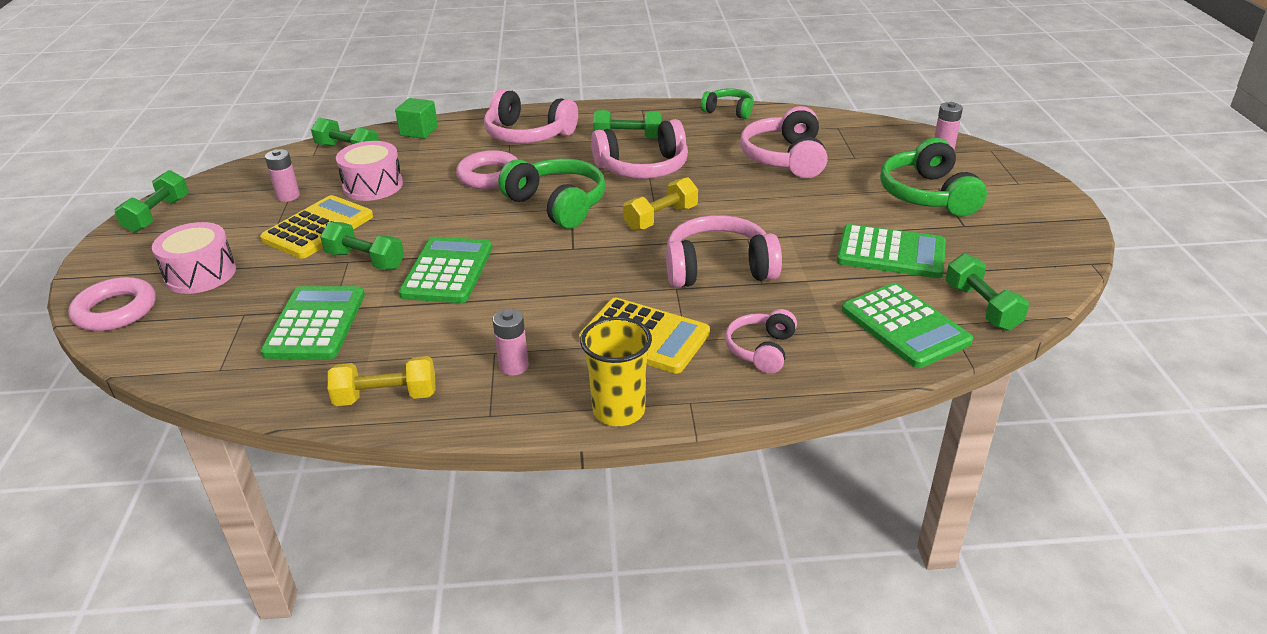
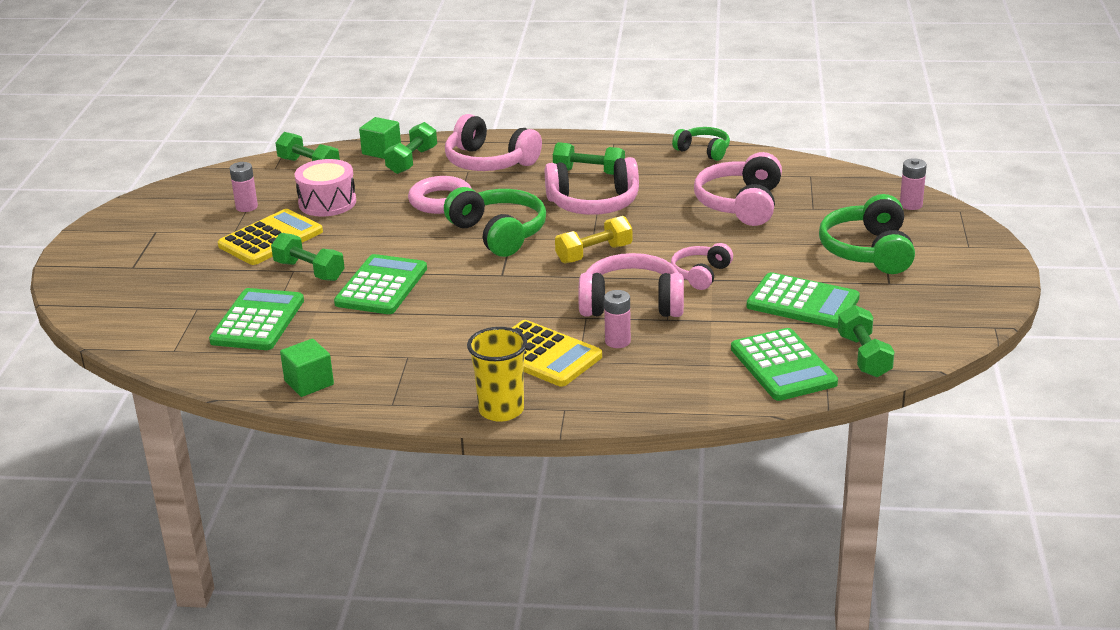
camera: 10 degrees right, 5 degrees down
pink ring [68,277,156,331] -> none
green dumbbell [115,170,189,233] -> green dumbbell moved to [384,122,437,174]
pink drum [152,222,236,294] -> none
yellow dumbbell [328,356,436,406] -> green cube [280,339,334,397]
pink battery [493,309,529,376] -> pink battery moved to [604,290,631,348]
pink headphones [725,309,797,374] -> pink headphones moved to [671,243,733,290]

